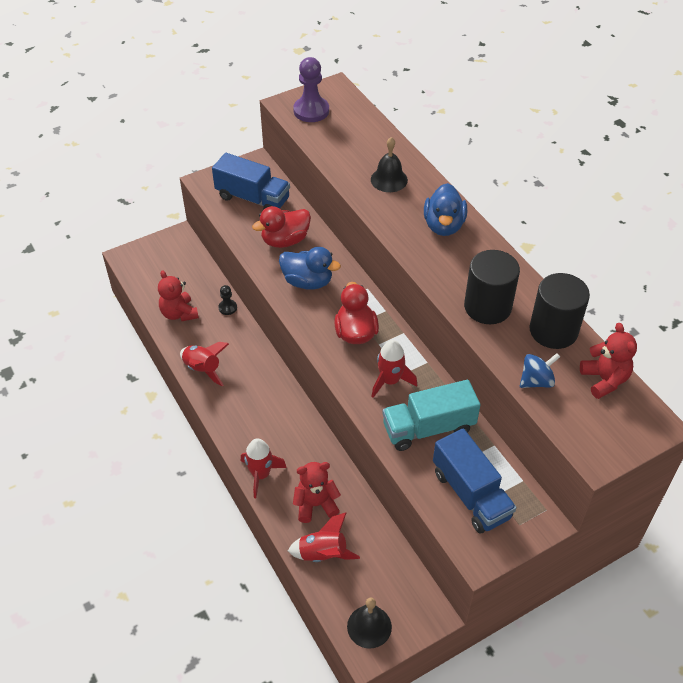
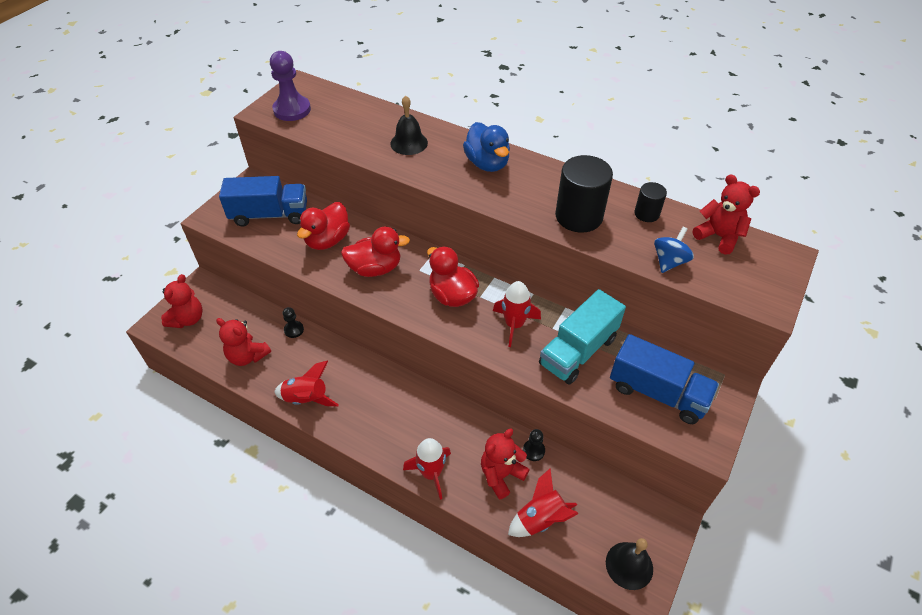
camera: 30 degrees left, 0 degrees up
blue duck [279,247,341,290] -> red duck [341,227,410,277]
black cylinder [529,273,590,349] -> black cylinder [634,182,667,222], size x0.53
none -> red teddy bear [161,274,203,328]
none -> black pawn [523,429,545,461]

